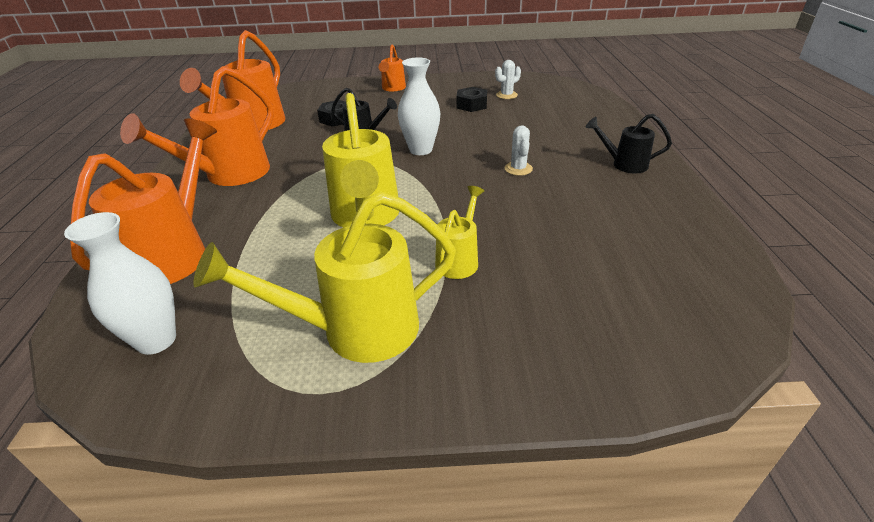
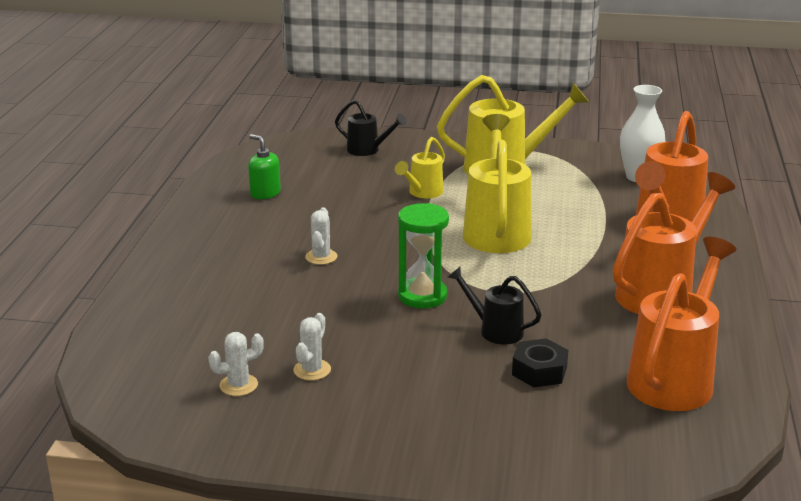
camera: 170 degrees left, 10 degrees down
orange watering can [379,44,406,91] -> none
white vase [398,57,440,155] -> green hourglass [398,203,449,308]
black nut [457,87,487,112] -> white cactus [293,313,331,381]
black watering can [586,114,672,173] -> black watering can moved to [335,100,407,156]
none -> green soap dispenser [248,134,281,199]

